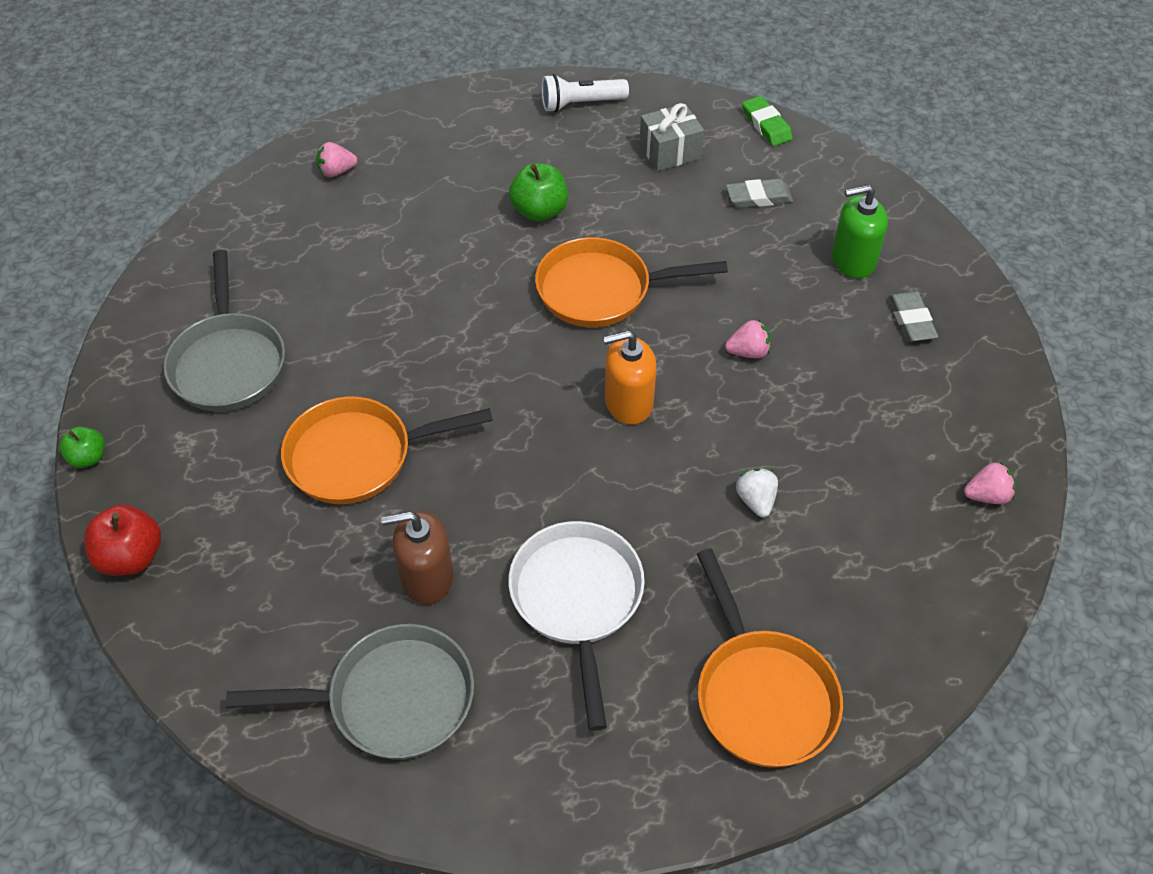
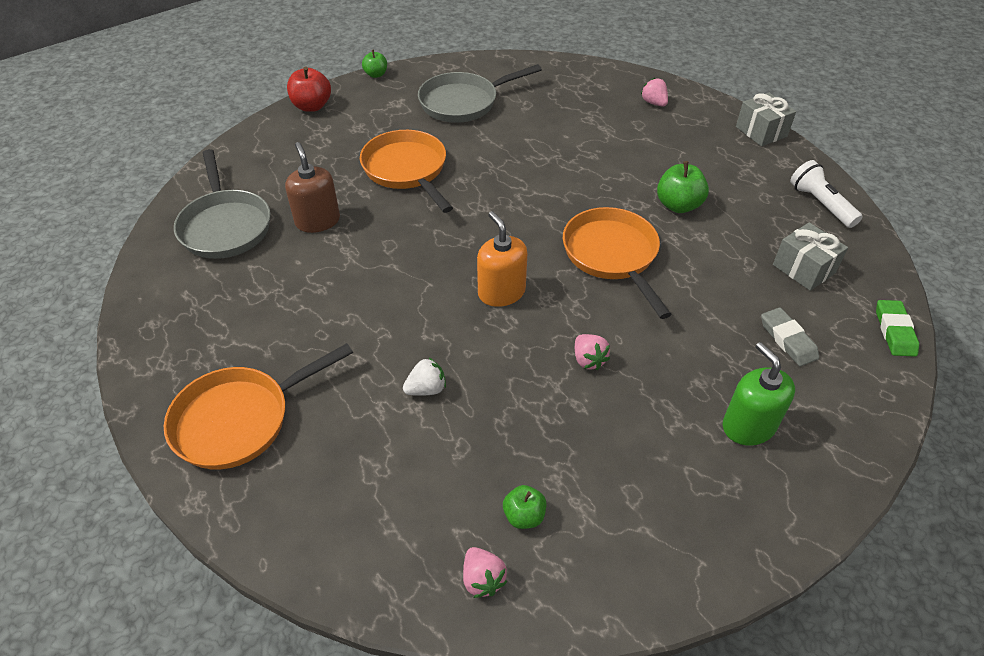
camera: 75 degrees right, 5 degrees down
white pan [508,521,645,731] -> none
green eraser [742,96,793,146] -> green eraser turned 45 degrees counterclockwise [876,300,919,357]
grey eraser [888,291,938,342] -> none
none -> green apple [503,485,546,529]
none -> grey gift [736,93,796,146]

